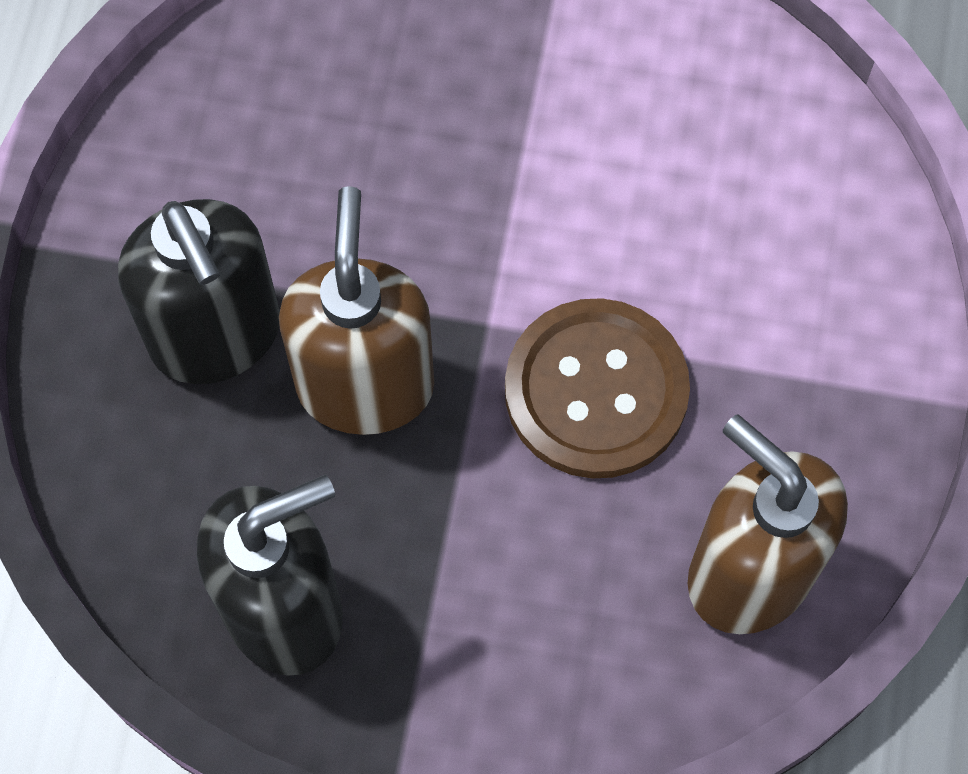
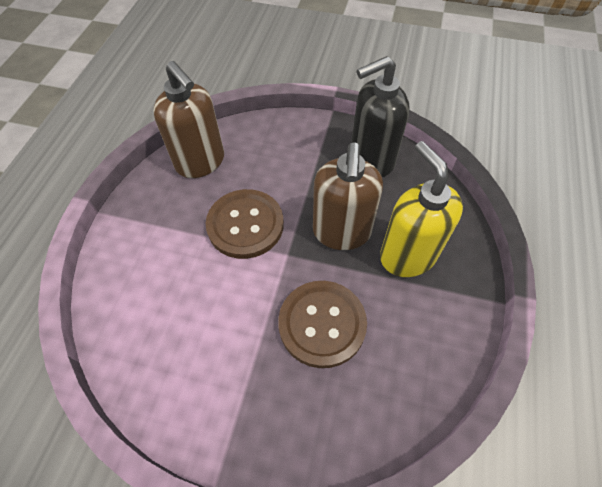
camera: 175 degrees left, 10 degrees down
black soap dispenser [118,199,280,384] -> yellow soap dispenser [380,141,463,277]
none -> brown button [278,281,367,368]

